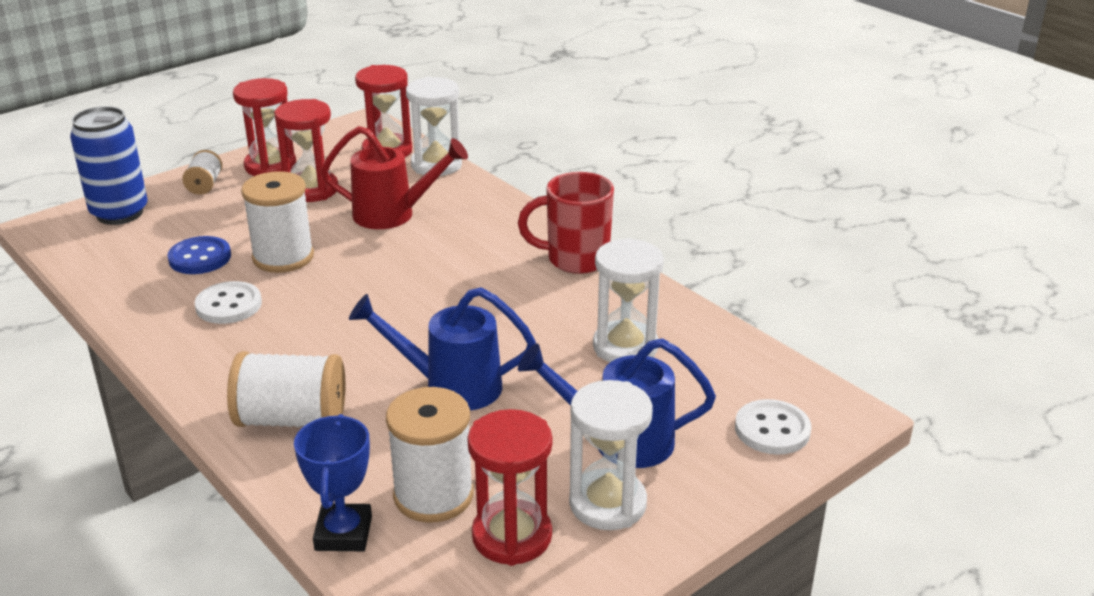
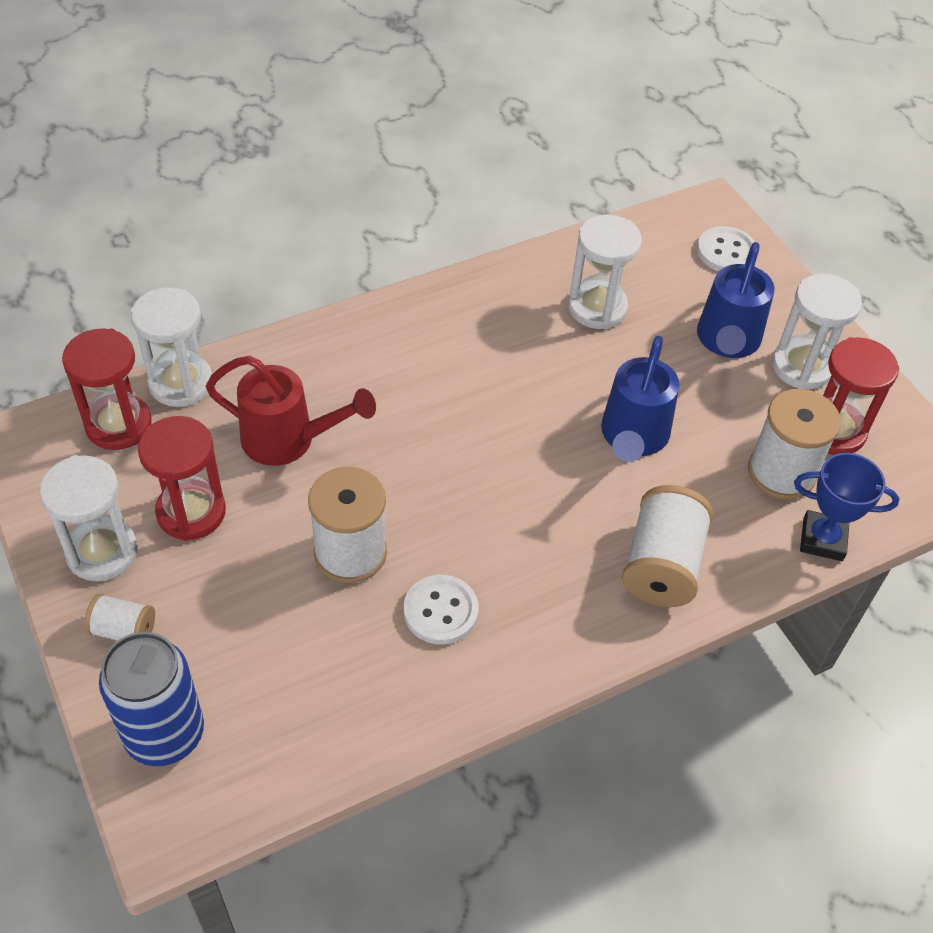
camera: 80 degrees left, 20 degrees up
blue button [167,236,231,274] -> none
red hourglass [233,78,296,176] -> white hourglass [40,455,137,581]
red watering can [321,126,468,229] -> red watering can turned 90 degrees clockwise [206,356,376,466]
red mug [518,172,614,274] -> none

